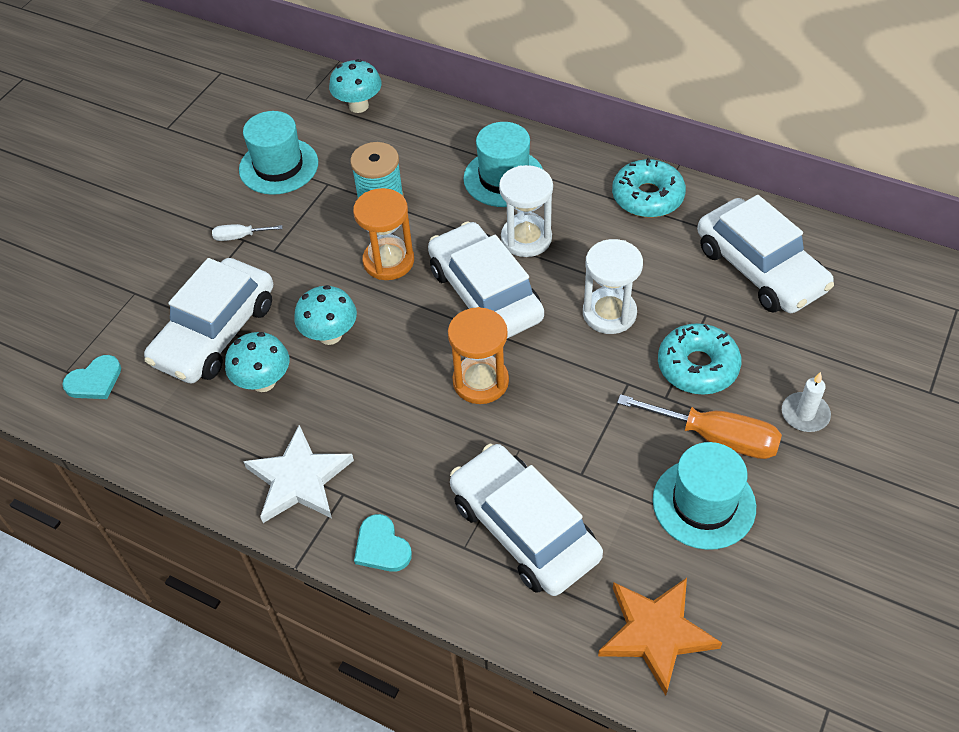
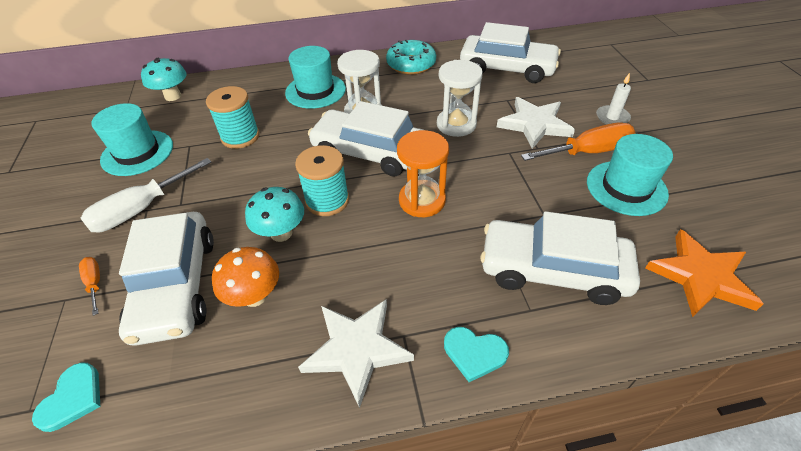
camera: 40 degrees left, 5 degrees down
white screwdriver [212,224,282,241] -> white screwdriver [81,158,211,232], size x2.00
turquoise mushroom [225,332,289,392] -> orange mushroom [212,247,279,307]
orange hourglass [353,188,414,280] -> none
turquoise donut [658,323,741,395] -> white star [497,97,575,149]
none -> orange screwdriver [79,257,100,316]
none -> turquoise spool [295,145,349,216]

